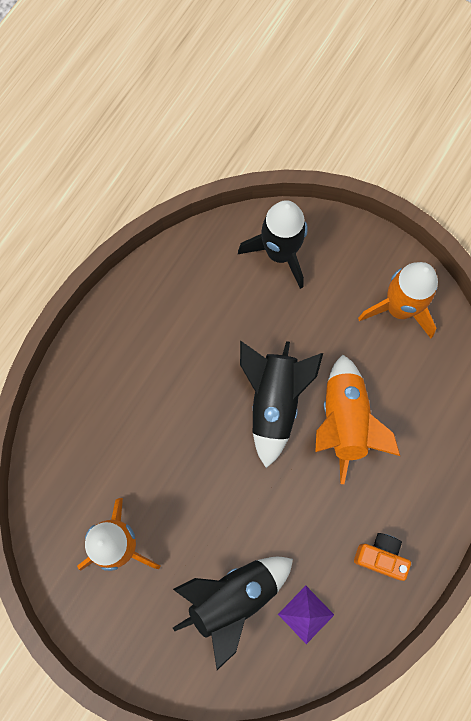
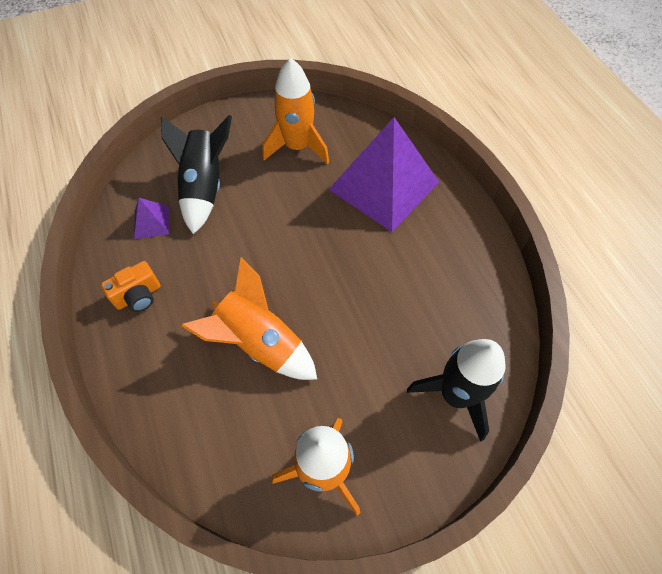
camera: 125 degrees right, 15 degrees down
black rocket [240,341,323,468] -> none
none -> purple pyramid [328,117,439,232]

